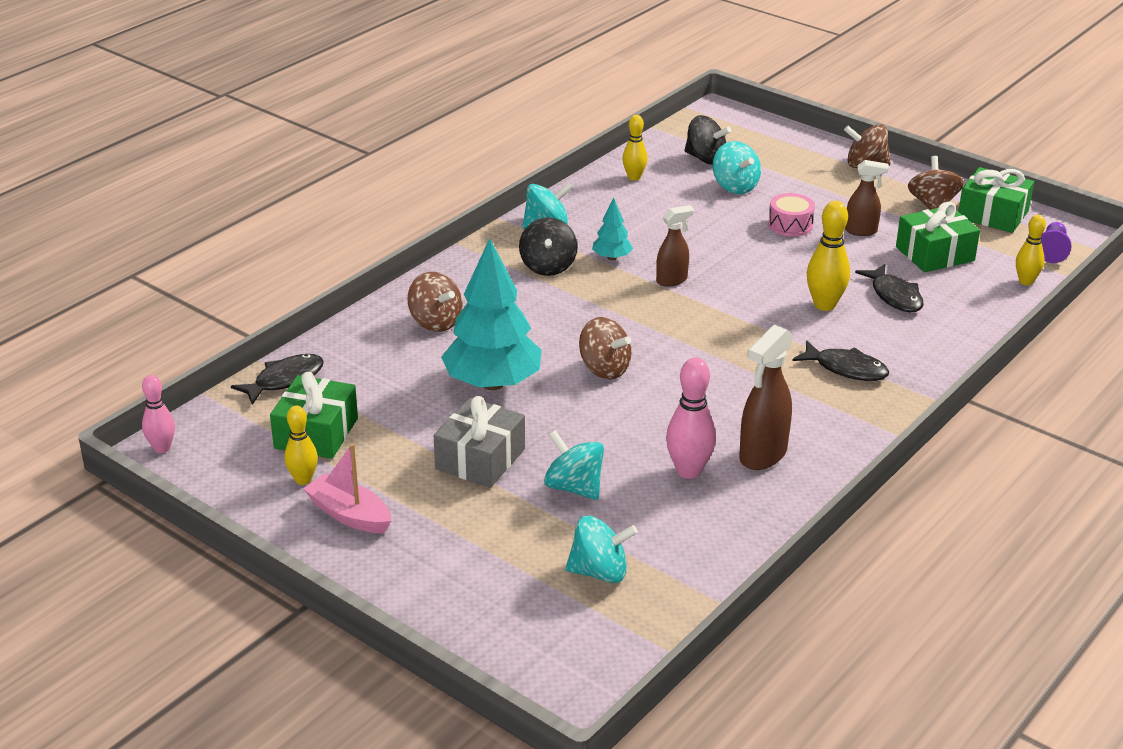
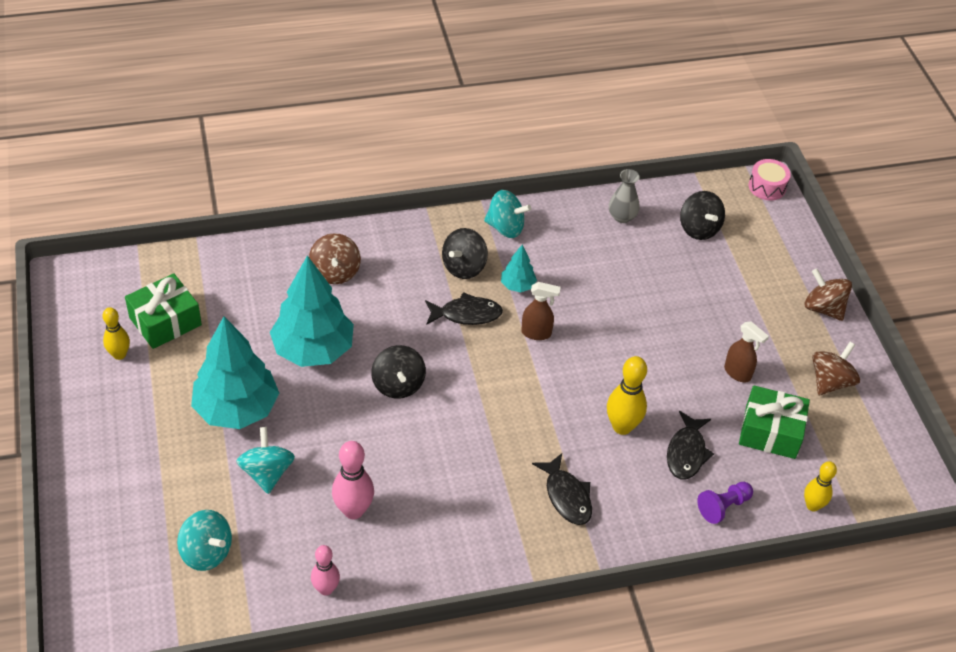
camera: 35 degrees right, 15 degrees up
pink bowling pin [142,375,175,453] -> pink bowling pin moved to [311,545,340,596]
black fish [231,354,324,405] -> black fish moved to [425,292,503,325]
pink boat [303,443,391,533] -> none
grey gift [434,396,525,488] -> turquoise tree [191,317,279,429]
brown spinning top [579,317,632,380] -> black spinning top [371,345,426,399]
yellow bowling pin [622,115,648,181] -> grey vase [609,169,640,223]
turquoise spinning top [713,141,761,194] -> none
brown spray bottle [739,325,793,470] -> none
pink drum [768,193,815,237] -> pink drum moved to [749,159,791,201]
green gift [958,167,1034,233] -> none
purple pawn [1041,222,1071,263] -> purple pawn moved to [697,482,753,524]

